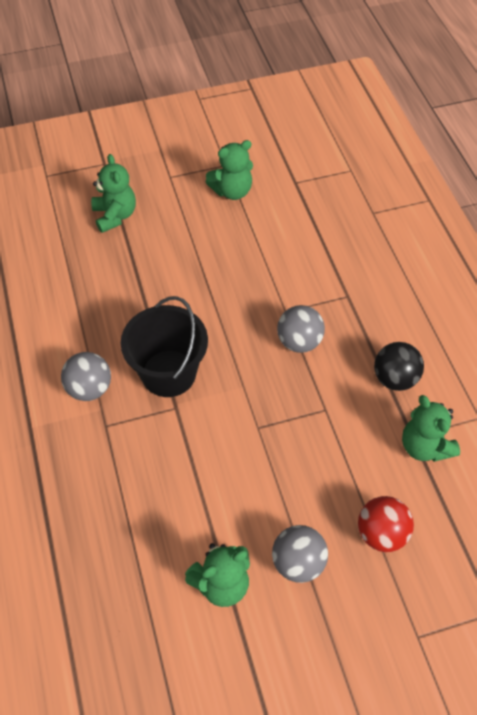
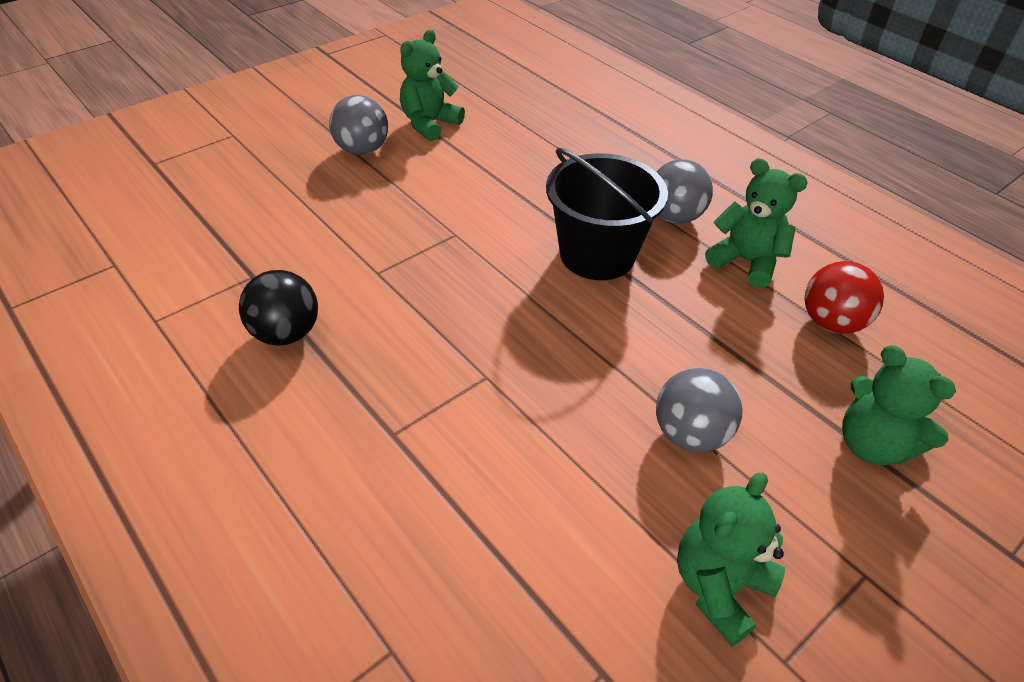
camera: 155 degrees right, 10 degrees down
grey ball [277,305,325,353] -> grey ball moved to [656,368,743,452]
red ball [358,496,414,552] -> red ball moved to [805,261,884,334]
green teddy bear [402,395,460,462] -> green teddy bear moved to [705,158,808,288]

